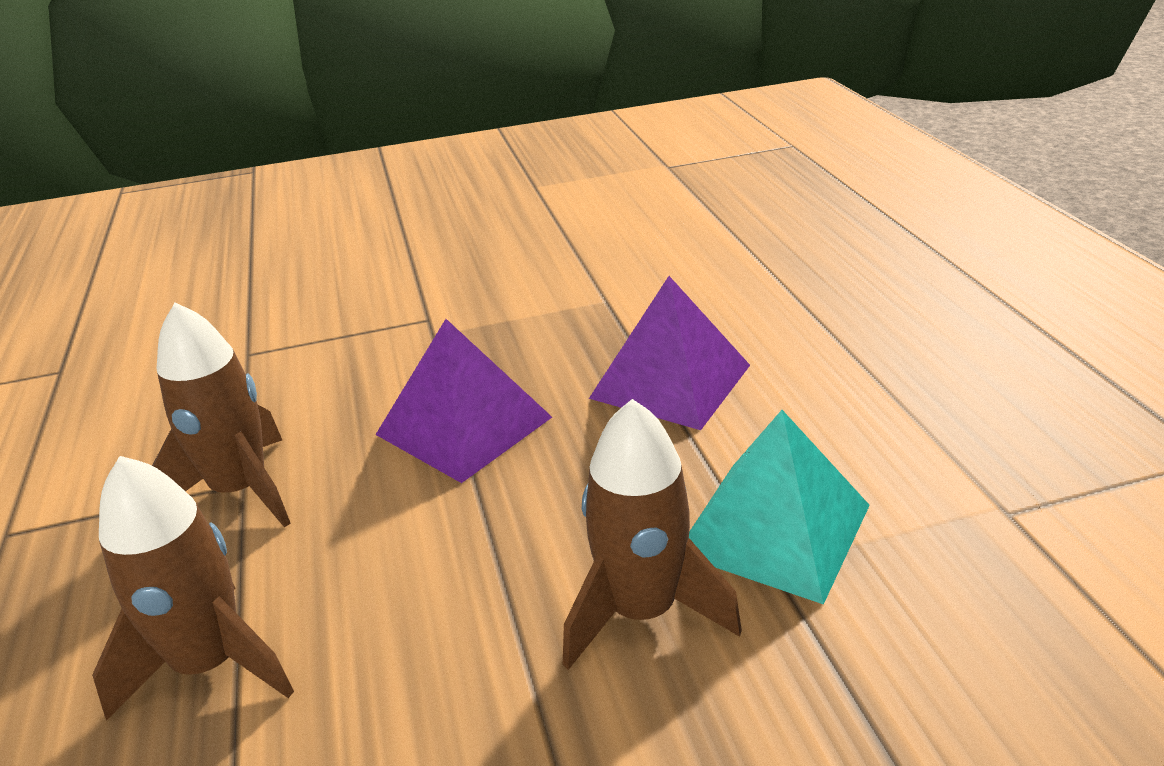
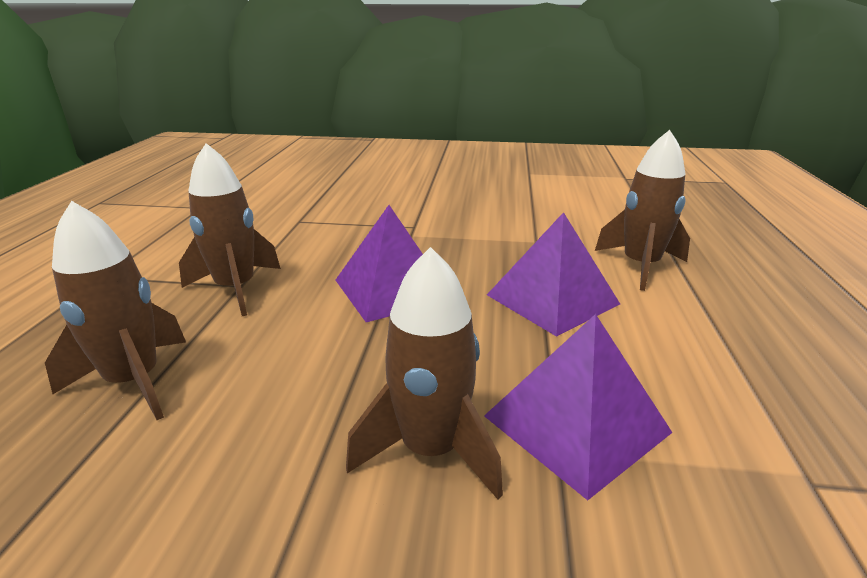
camera: 20 degrees right, 5 degrees down
turquoise pyramid [689,410,870,605] -> purple pyramid [484,314,673,500]
none -> brown rocket [595,130,690,291]

